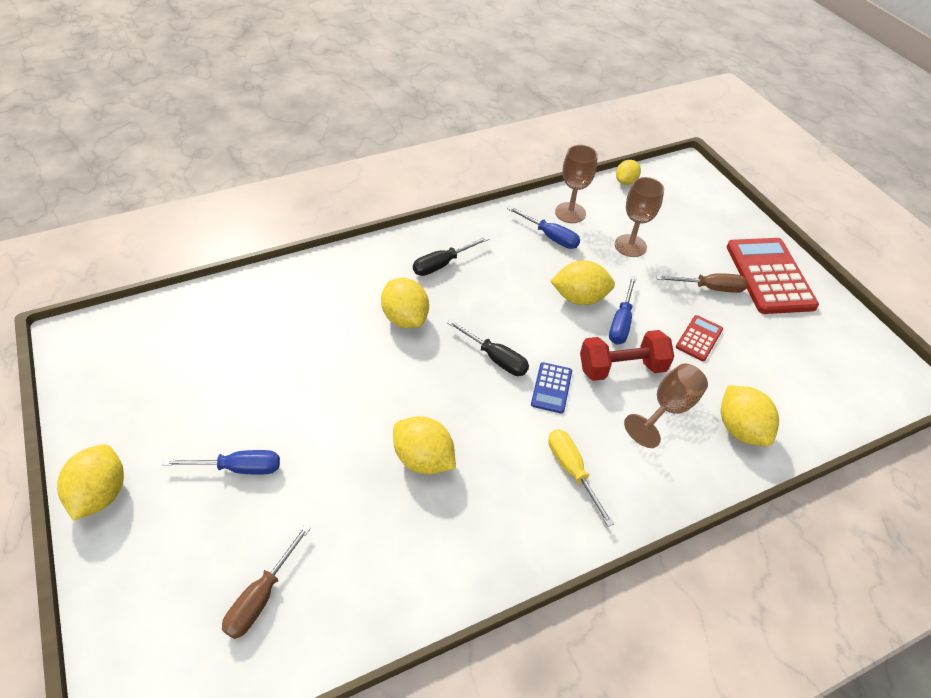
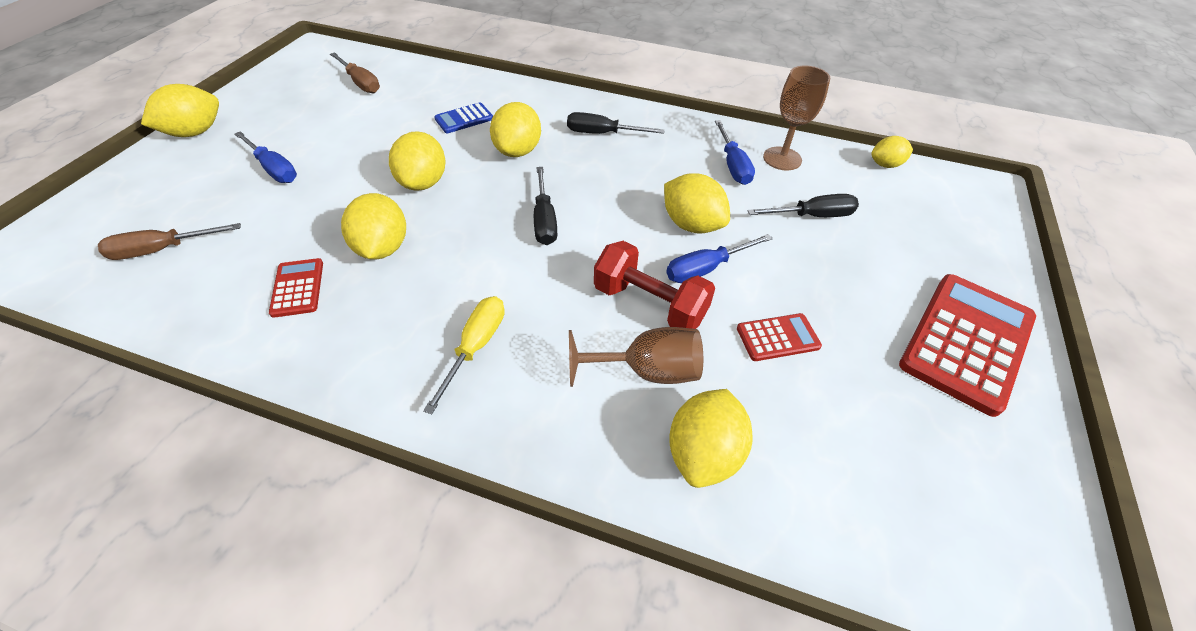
camera: 45 degrees right, 0 degrees up
blue calculator [531,362,572,414] -> blue calculator moved to [434,102,493,133]
brown goblet [615,177,664,257] -> black screwdriver [747,194,859,217]
brown screwdriver [657,273,748,293] -> brown screwdriver moved to [330,52,380,93]
none -> red calculator [269,258,323,318]
none -> yellow lemon [389,131,445,191]

